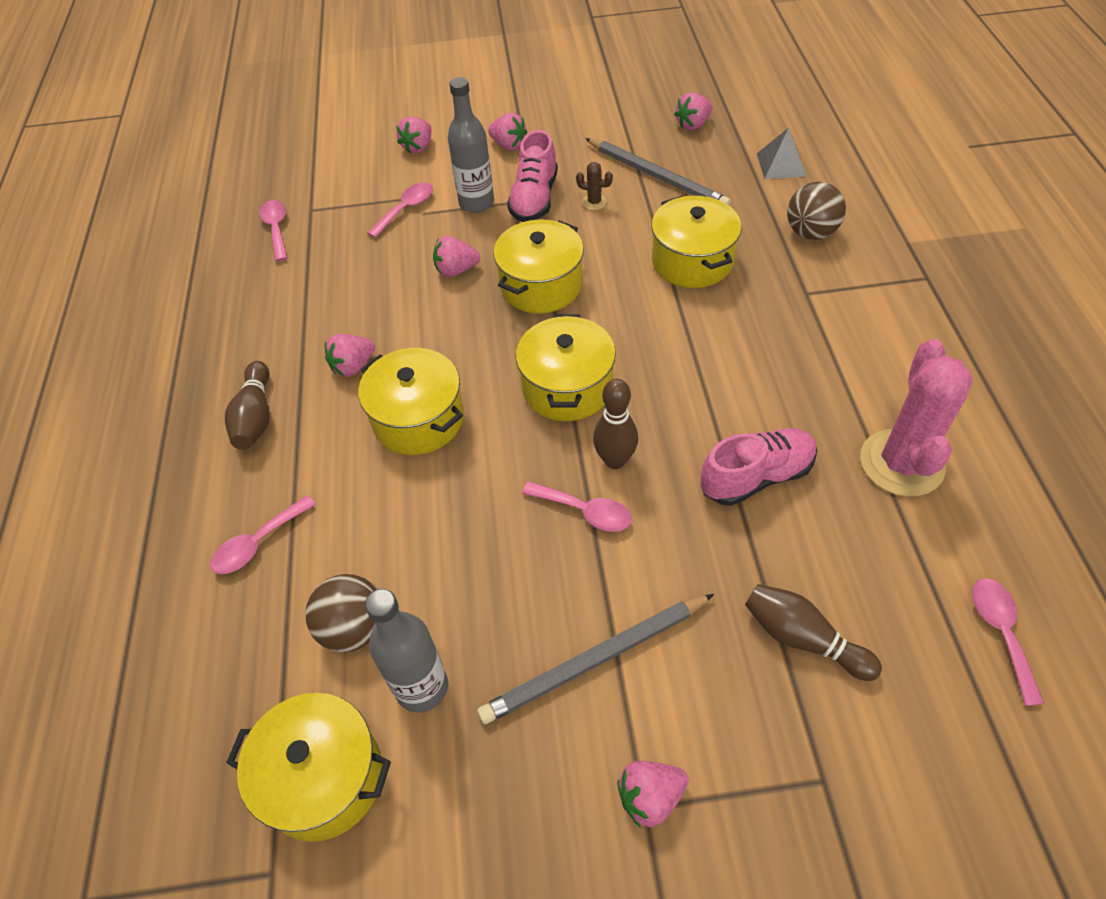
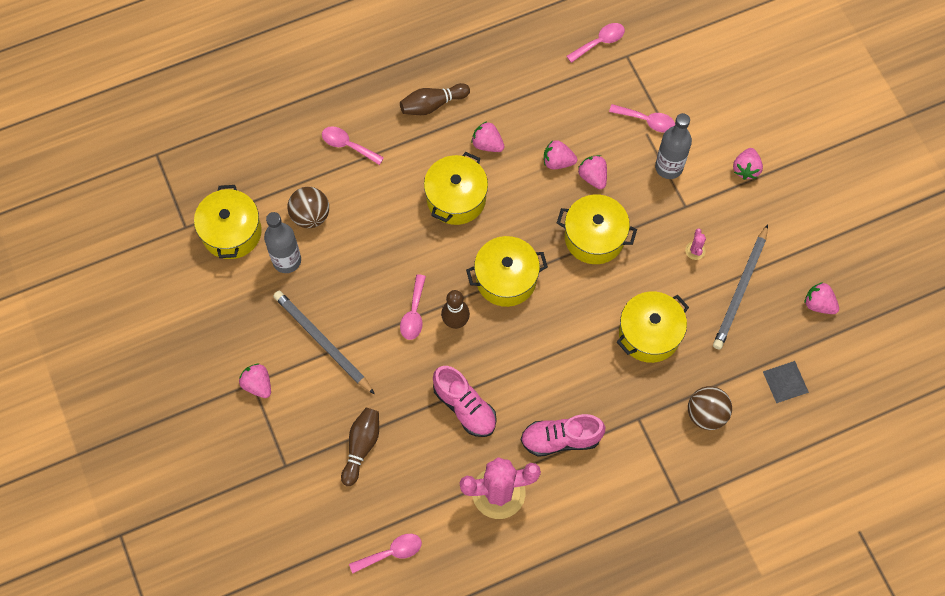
camera: 70 degrees right, 15 degrees up
pink strawberry [396,117,432,154] -> pink strawberry moved to [544,140,577,169]
pink shoe [507,130,558,222] -> pink shoe moved to [521,414,606,457]
brown cactus [576,162,613,210] -> pink cactus [685,228,706,260]

